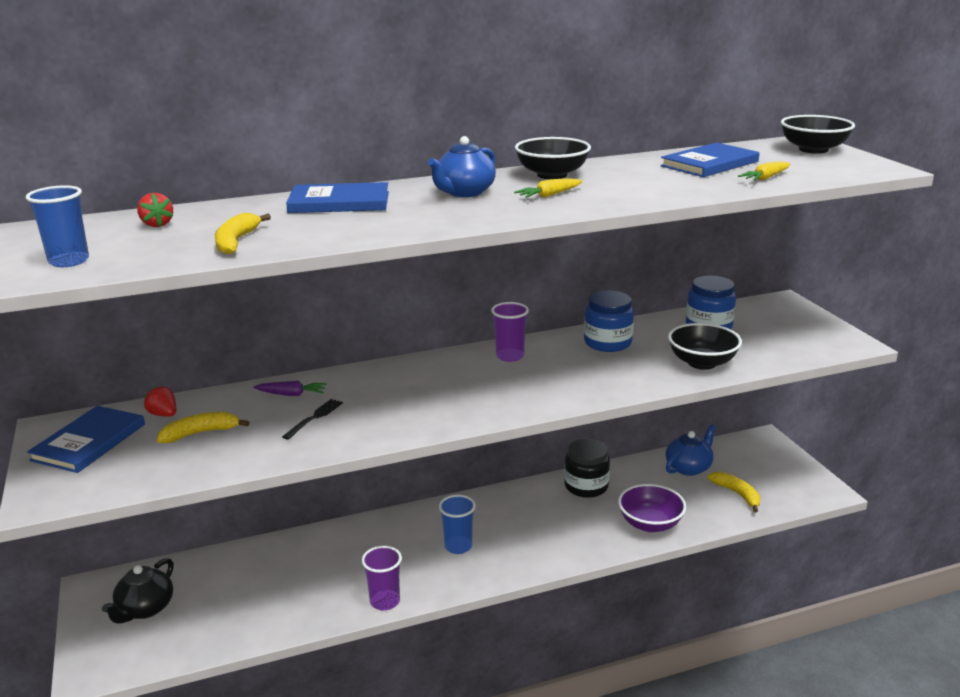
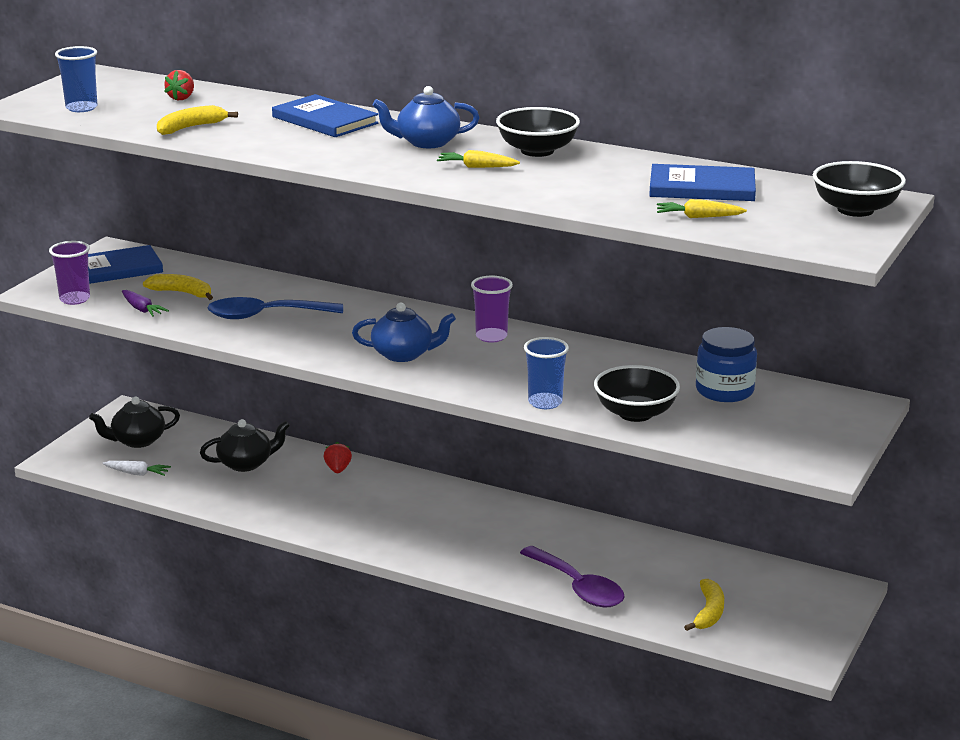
camera: 45 degrees right, 0 degrees up
red strawberry [144,386,176,417] -> red strawberry moved to [324,442,352,473]
purple carrot [253,381,327,396] -> purple carrot moved to [122,290,169,317]
black fork [282,399,343,440] -> blue spoon [207,297,343,319]
purple cup [362,546,402,611] -> purple cup moved to [49,241,90,305]
blue cup [439,495,476,554] -> blue cup moved to [524,337,569,409]
black jar [564,439,610,498] -> none
blue jar [584,291,634,352] -> none
purple bowl [618,484,686,532] -> purple spoon [520,546,625,607]
blue teapot [666,424,716,476] -> blue teapot moved to [352,303,456,362]
none -> white carrot [103,461,171,476]
none -> black teapot [200,419,290,472]

